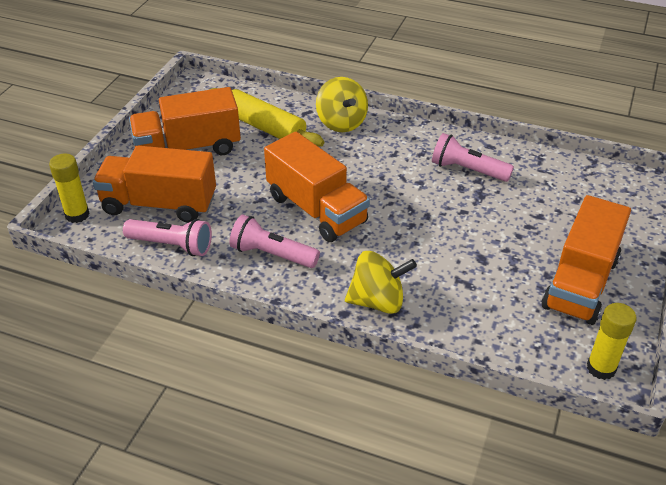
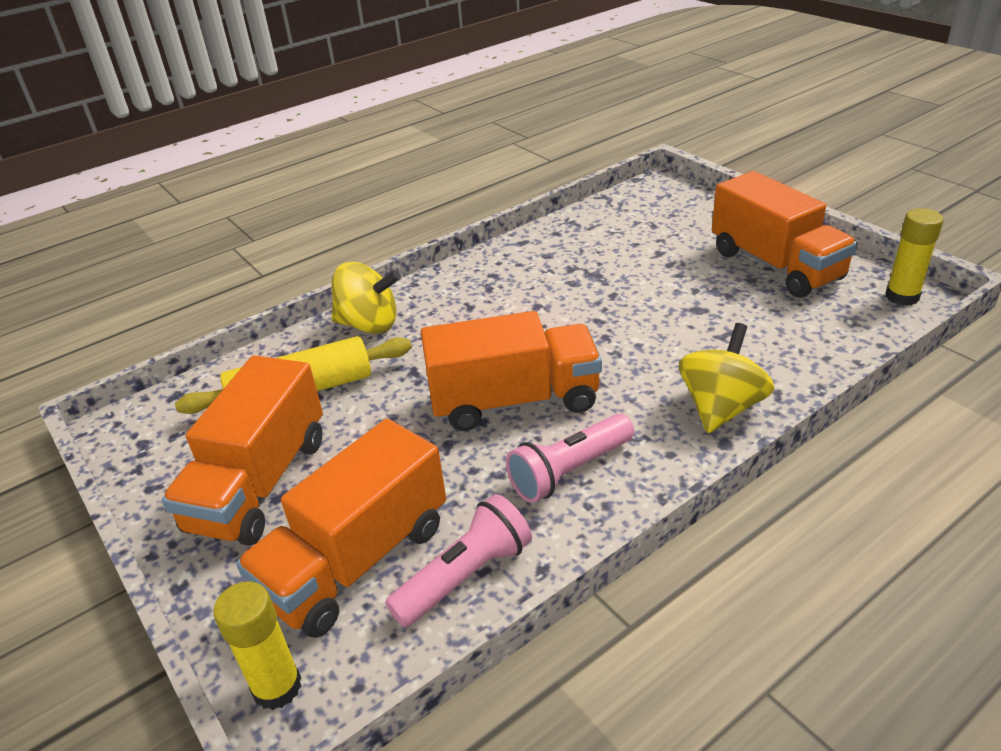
camera: 55 degrees left, 5 degrees down
pink flashlight [432,133,514,182] -> none

